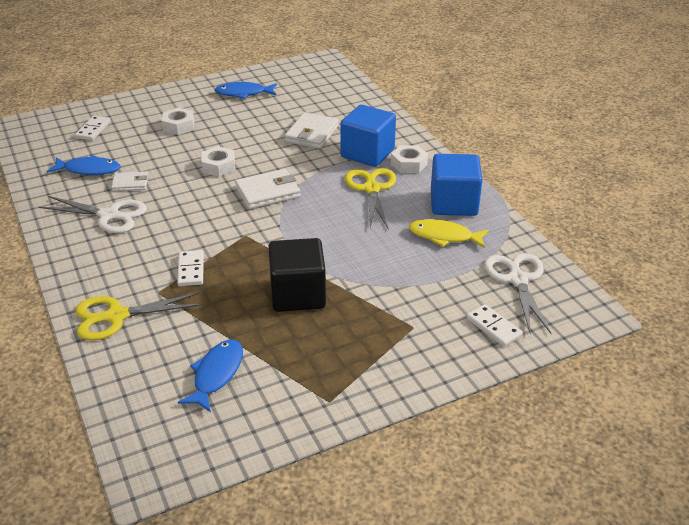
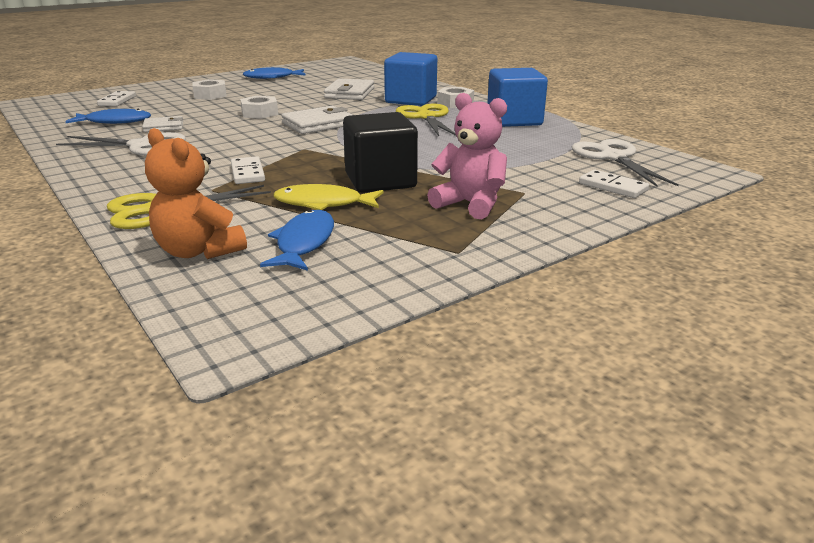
camera: 10 degrees left, 10 degrees down
yellow fish [409,219,489,248] -> yellow fish moved to [273,184,383,210]
none -> orange teddy bear [145,128,247,259]
none -> pink teddy bear [427,93,507,219]

